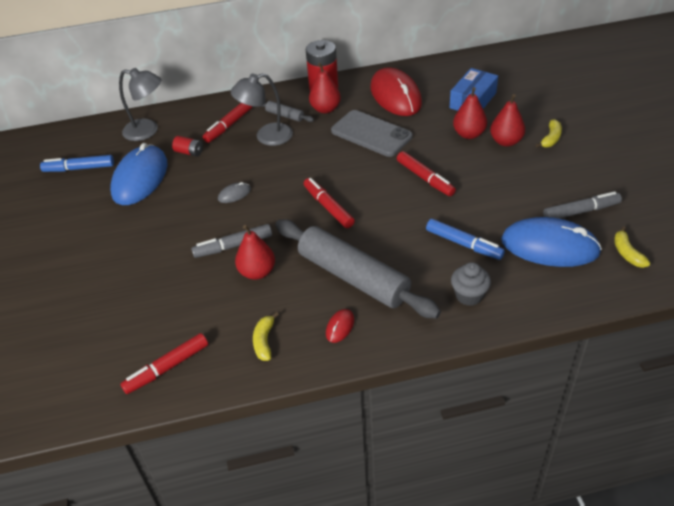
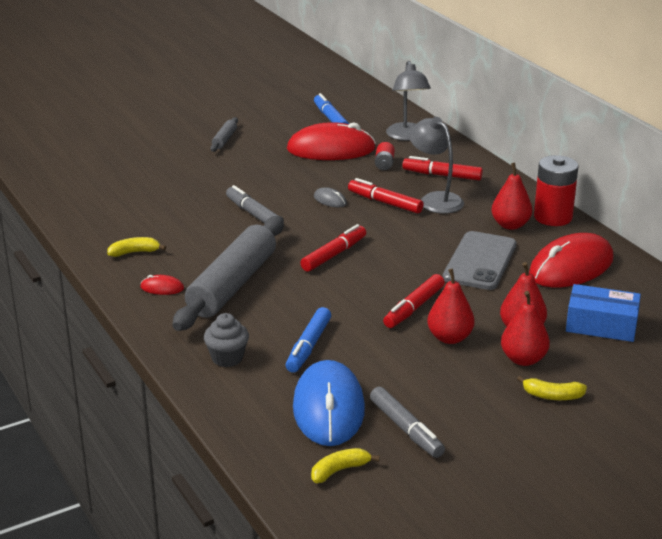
camera: 70 degrees right, 15 degrees down
blue mouse [110,143,167,205] -> red mouse [287,122,376,160]
red marker [120,333,208,394] -> red marker moved to [348,178,424,214]
red pear [235,225,275,280] -> red pear moved to [427,269,475,344]
grey rolling pin [260,101,314,122] -> grey rolling pin moved to [210,117,238,152]

